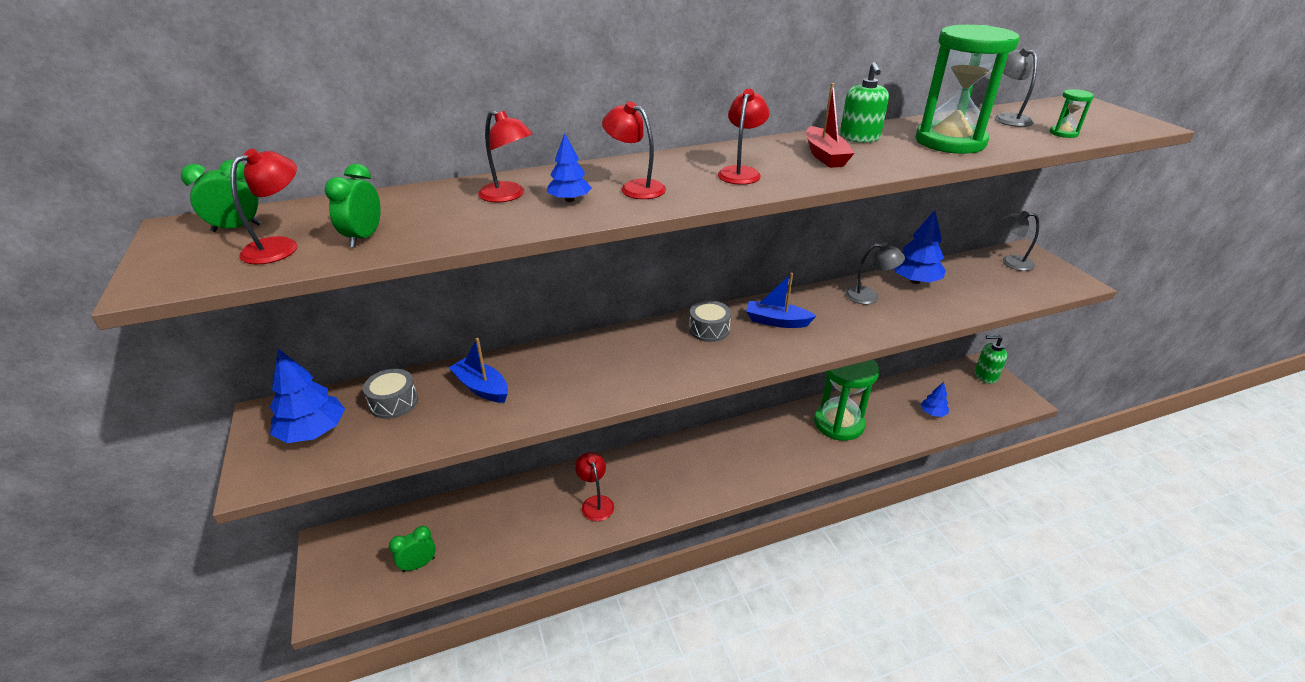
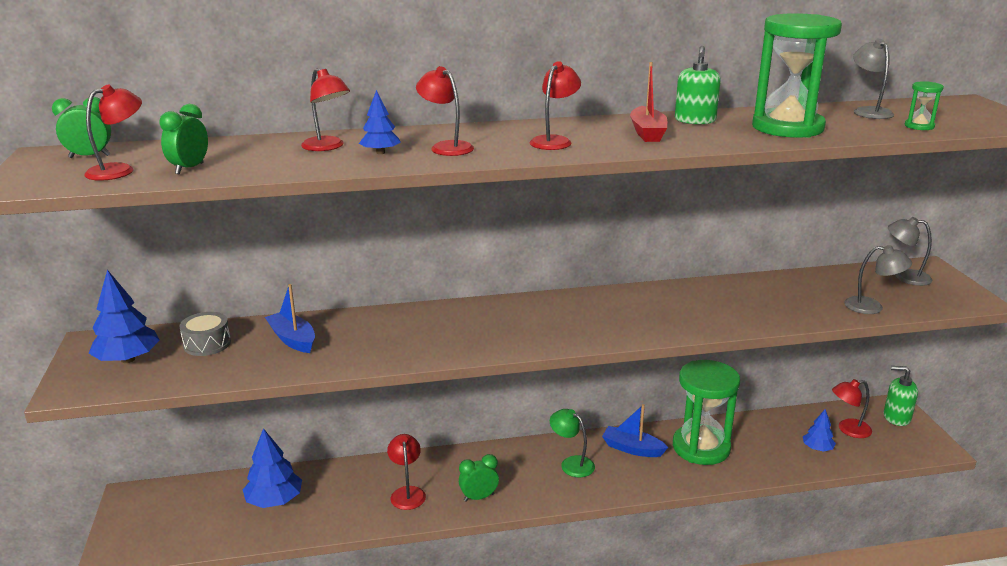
camera: 10 degrees right, 10 degrees down
green clock [389,526,436,572] -> green clock moved to [459,454,499,502]
grey drum [689,300,731,342] -> none
blue boat [746,273,816,328] -> blue boat moved to [602,404,668,457]
grey lamp [846,242,905,304] -> grey lamp moved to [844,245,912,314]
blue tree [894,210,946,284] -> blue tree moved to [243,428,302,508]
none -> green lamp [550,409,595,477]
none -> red lamp [832,379,872,438]

